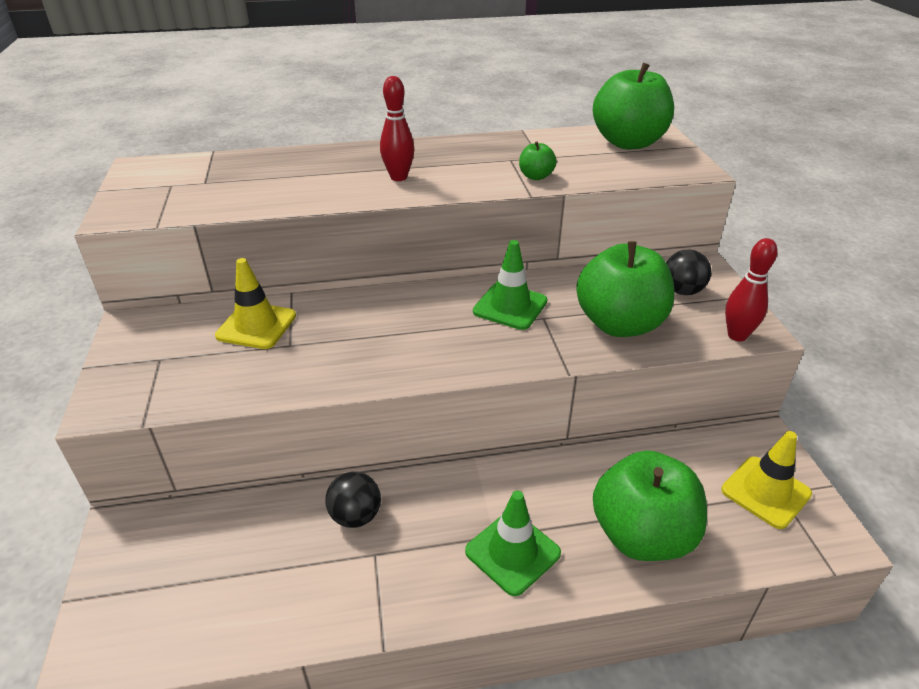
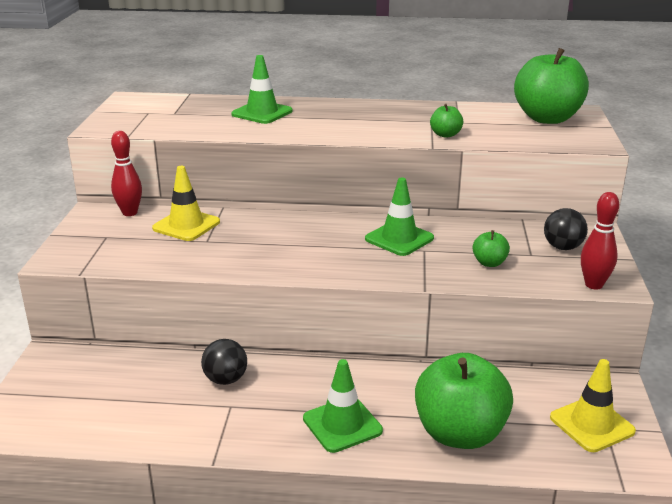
camera: 15 degrees right, 10 degrees down
red bowling pin [380,76,414,181] -> red bowling pin moved to [111,131,142,216]
green apple [576,241,674,337] -> green apple [472,230,510,267], size x0.44
none -> green traffic cone [231,55,293,124]

